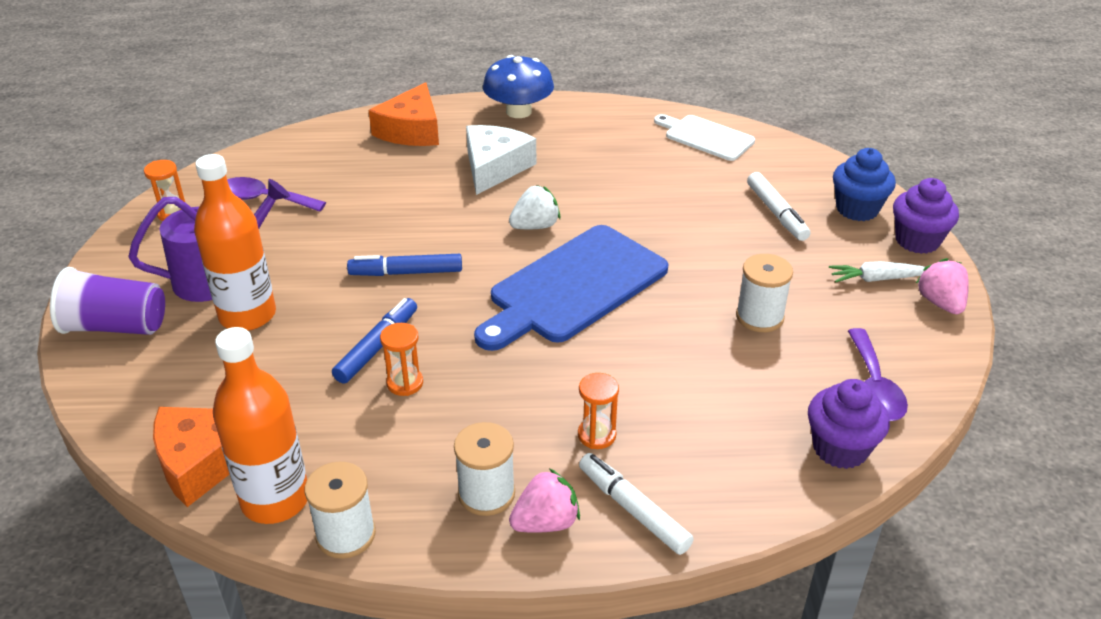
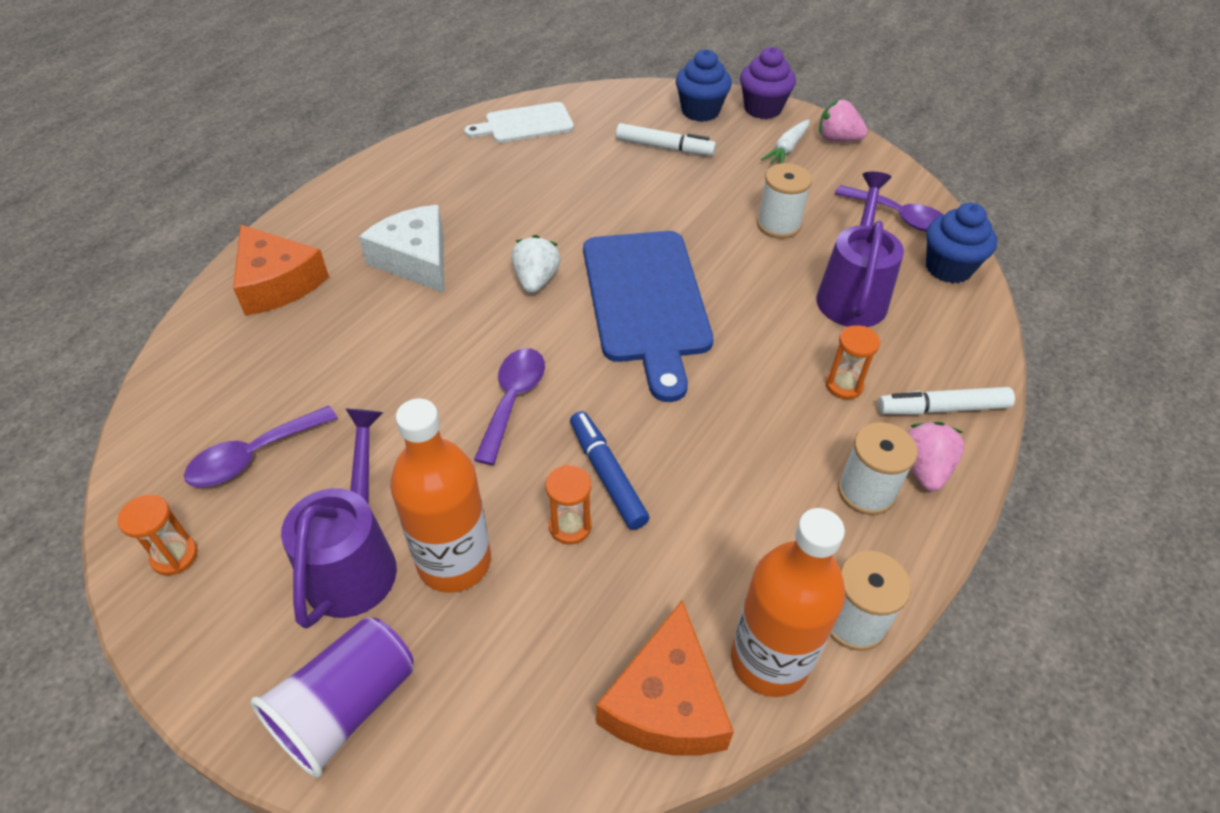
camera: 55 degrees left, 10 degrees up
blue marker [347,254,462,276] -> purple spoon [474,348,545,465]
orange hourglass [380,323,423,396] -> orange hourglass moved to [545,465,592,545]
blue mushroom [483,55,554,118] -> none
purple cupcake [808,379,890,469] -> blue cupcake [926,203,997,283]
none -> purple watering can [816,172,904,327]

